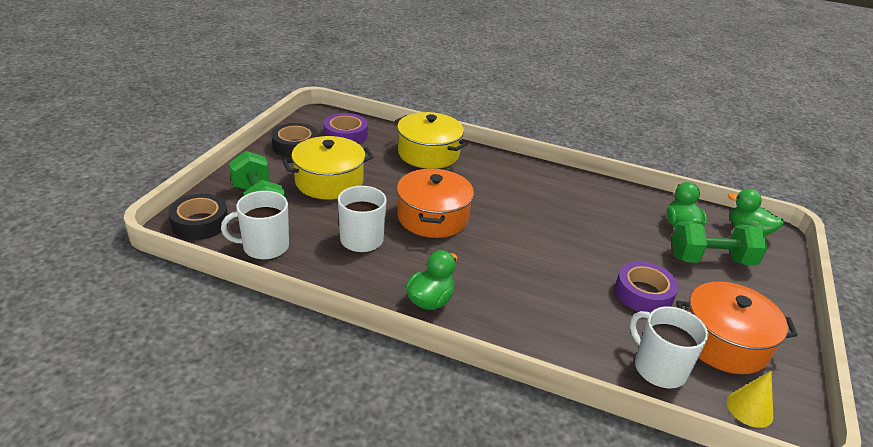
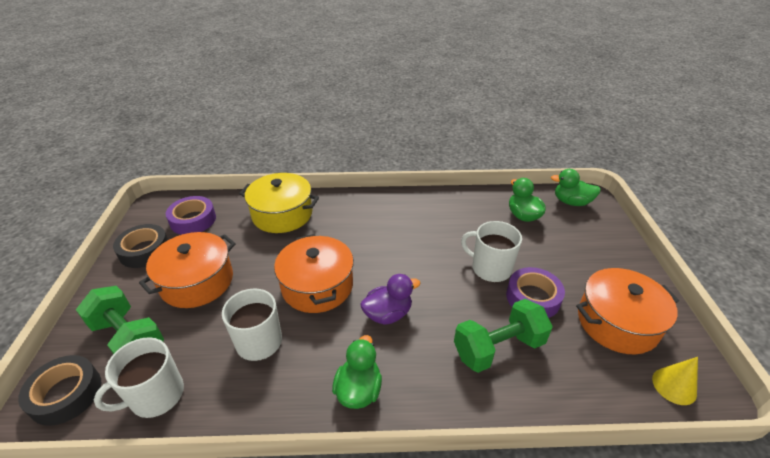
camera: 20 degrees left, 5 degrees up
yellow pot [283,136,374,199] -> orange pot [139,232,236,308]
white mug [630,307,708,389] -> white mug moved to [461,221,522,283]
green dumbbell [672,221,767,266] -> green dumbbell moved to [454,299,553,373]
none -> purple duck [360,274,420,325]

